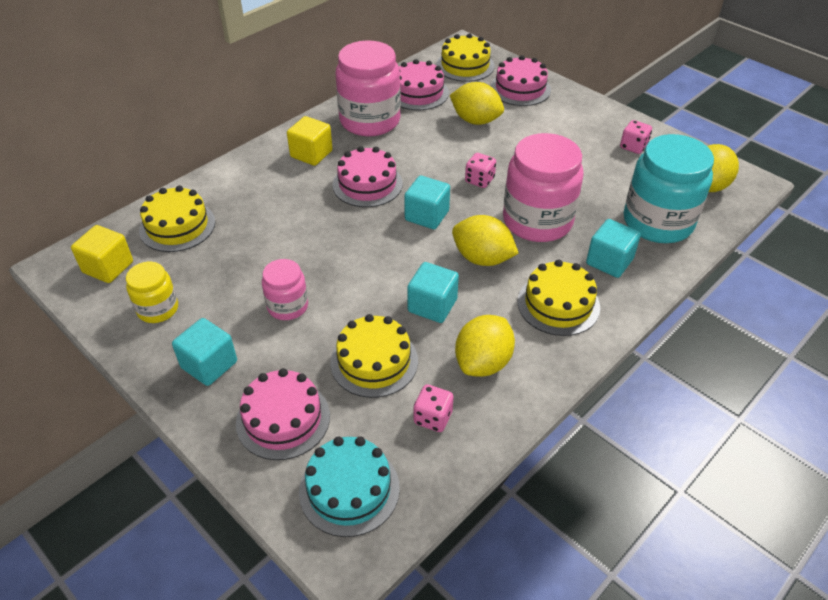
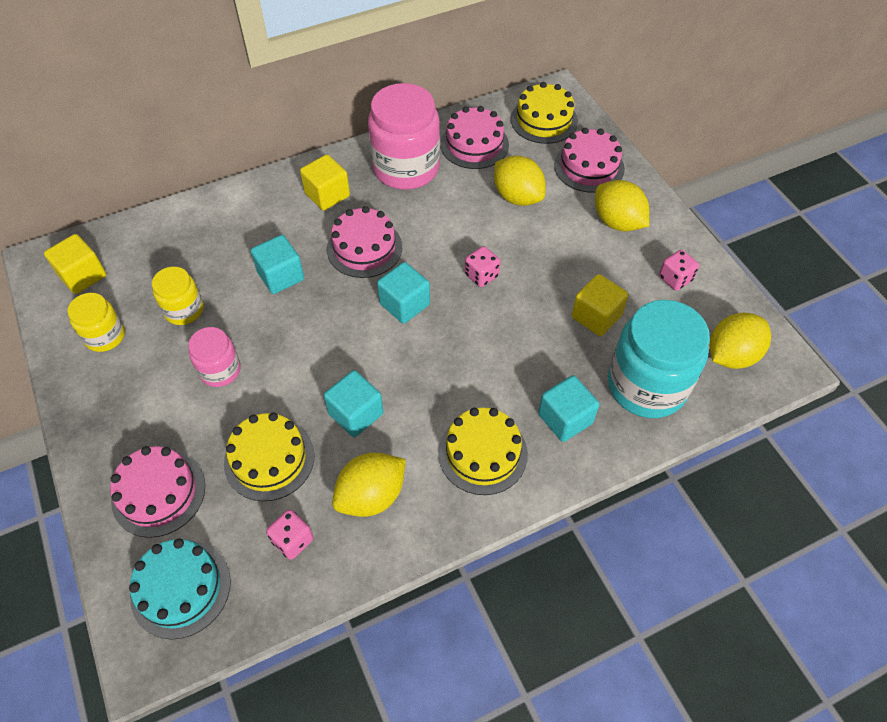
camera: 20 degrees right, 10 degrees up
yellow cake [139,185,215,252] -> none
turquoise cube [172,318,237,386] -> turquoise cube moved to [251,235,304,294]
yellow lemon [452,215,519,266] -> yellow lemon moved to [595,180,649,231]
pink jar [503,133,584,242] -> none
none -> yellow jar [152,267,204,325]
none -> yellow cube [572,274,629,336]

